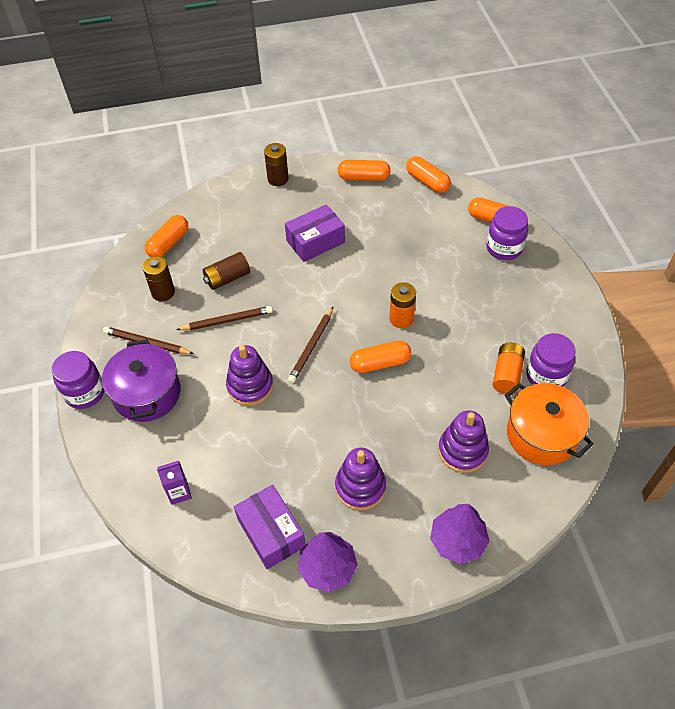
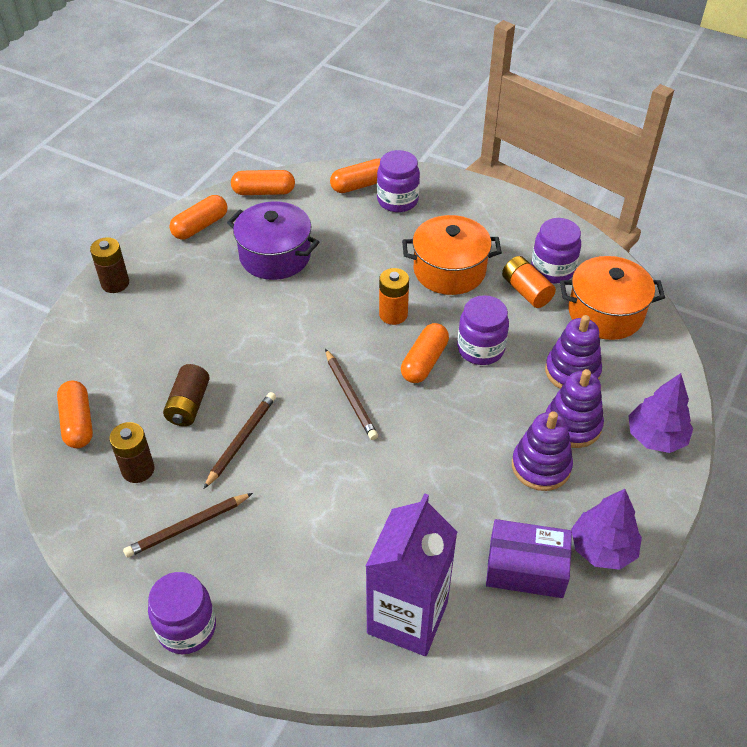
camera: 50 degrees left, 5 degrees down
purple pot [102,339,180,422] -> purple pot moved to [227,201,319,280]
purple carton [157,461,192,505] -> purple carton [365,493,457,656], size x2.33
purple stacking toy [226,345,273,406] -> purple stacking toy moved to [546,369,604,448]
purple box [285,204,345,262] -> none
none -> orange pot [402,215,502,295]
none -> purple jar [457,295,509,365]

